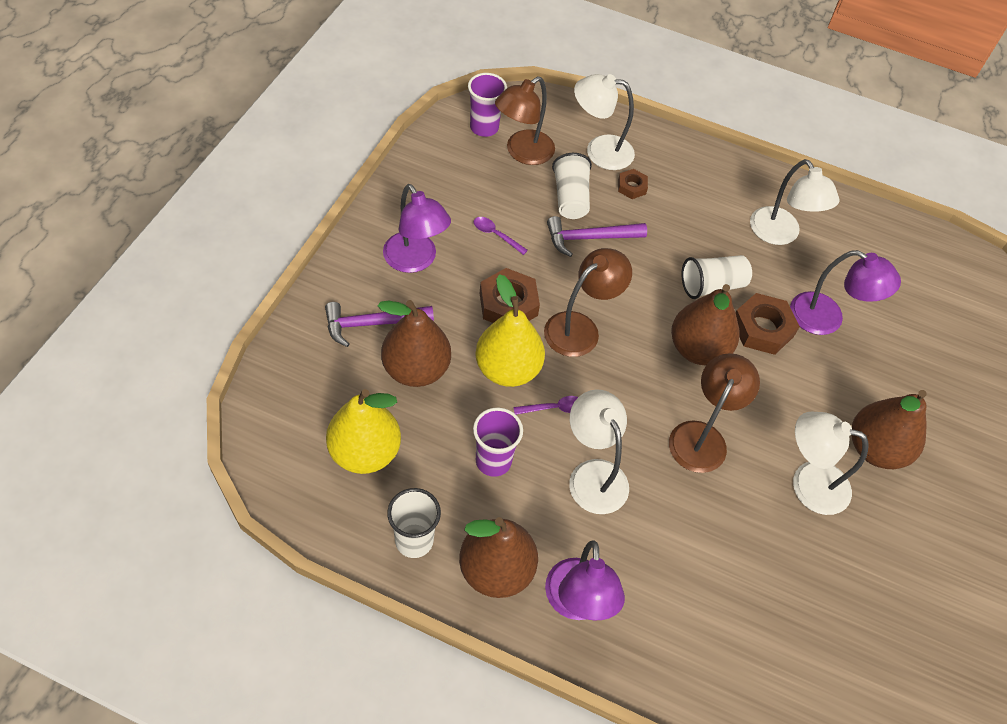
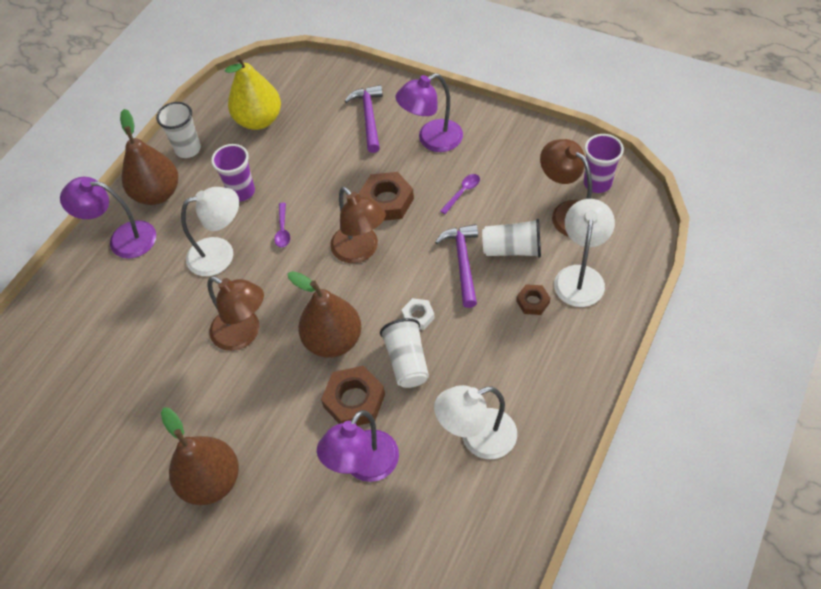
camera: 105 degrees right, 0 degrees up
brown pear [378,300,451,387] -> none
yellow pear [475,274,545,387] -> none
white lamp [793,412,868,515] -> none
none -> white nut [401,298,435,330]

